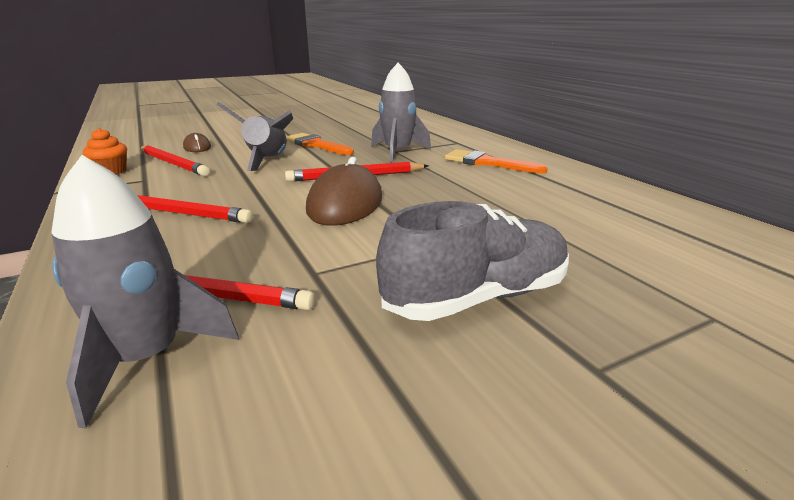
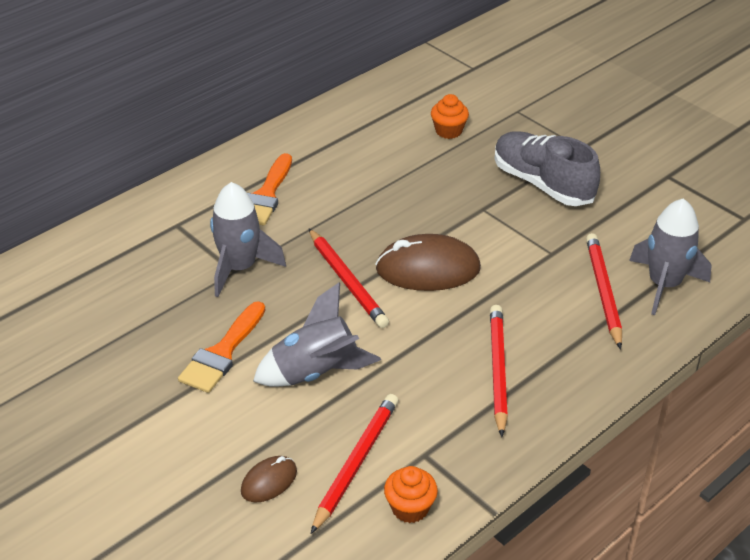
camera: 105 degrees left, 15 degrees up
none -> orange cupcake [431,94,469,139]

